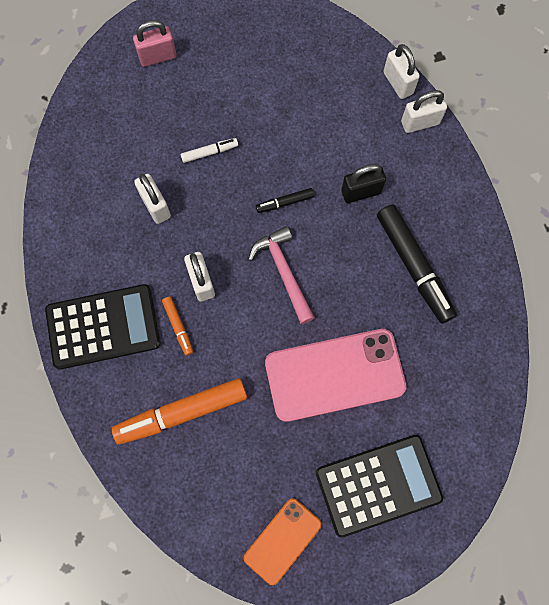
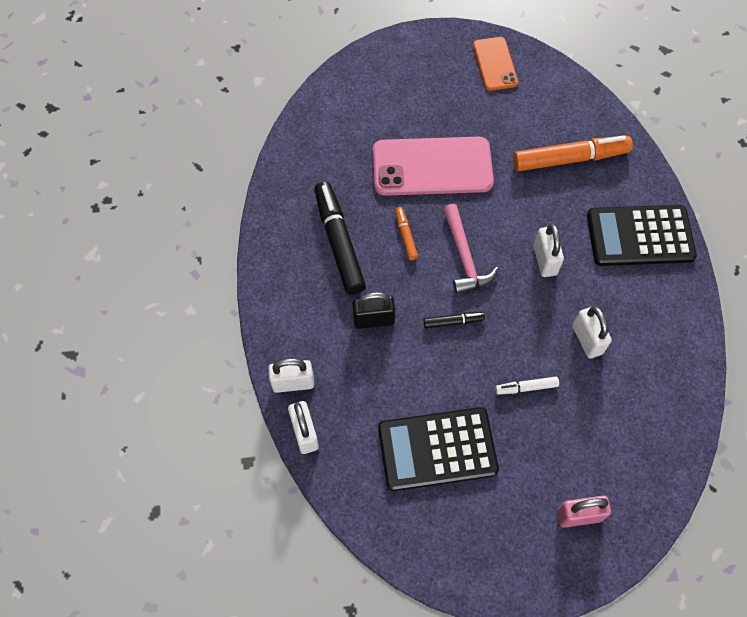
camera: 170 degrees left, 10 degrees down
orange marker [162,297,193,355] -> orange marker moved to [395,207,418,260]
orange phone [244,498,322,585] -> orange phone turned 60 degrees counterclockwise [473,37,518,91]
black calculator [316,435,443,538] -> black calculator moved to [378,407,499,491]

